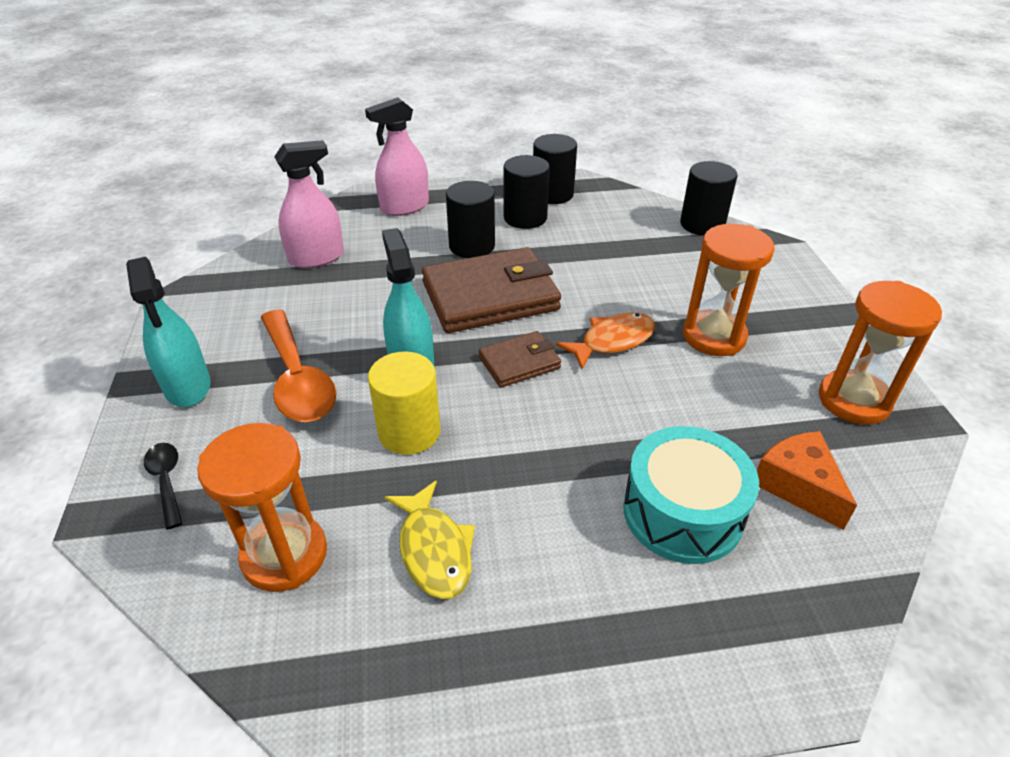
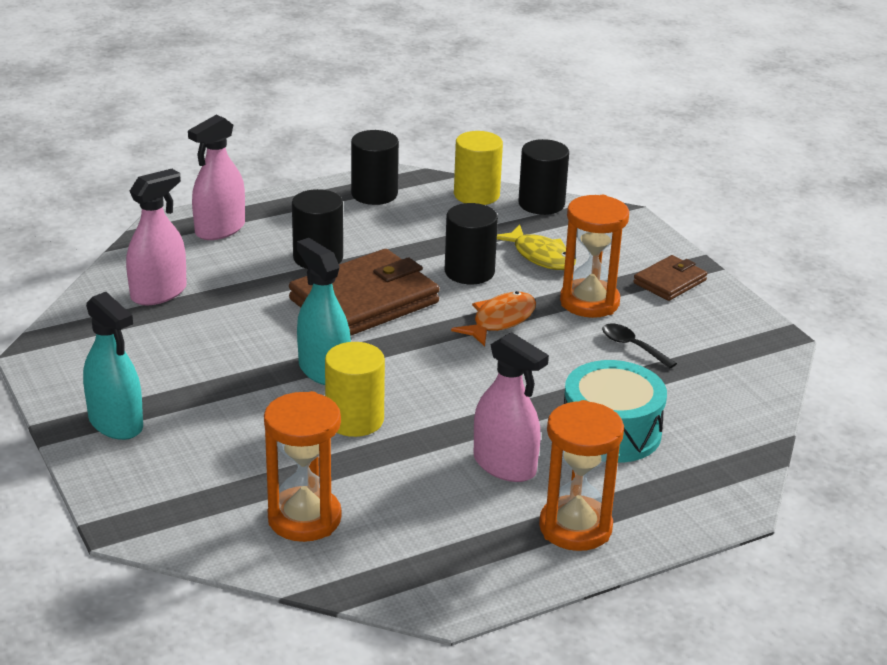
camera: 20 degrees left, 10 degrees down
black spoon [144,443,182,529] -> black spoon moved to [602,323,677,368]
orange spoon [261,309,337,422] -> none
yellow fish [384,481,475,599] -> yellow fish moved to [497,224,576,270]
brown wallet [478,331,561,388] -> brown wallet moved to [633,255,707,301]
black cylinder [504,155,550,229] -> black cylinder moved to [445,203,498,284]
orange cheese [757,431,857,530] -> none
orange hourglass [819,281,942,424] -> orange hourglass moved to [539,400,624,551]
none -> yellow cylinder [454,131,503,205]
none -> pink spray bottle [474,332,549,482]

